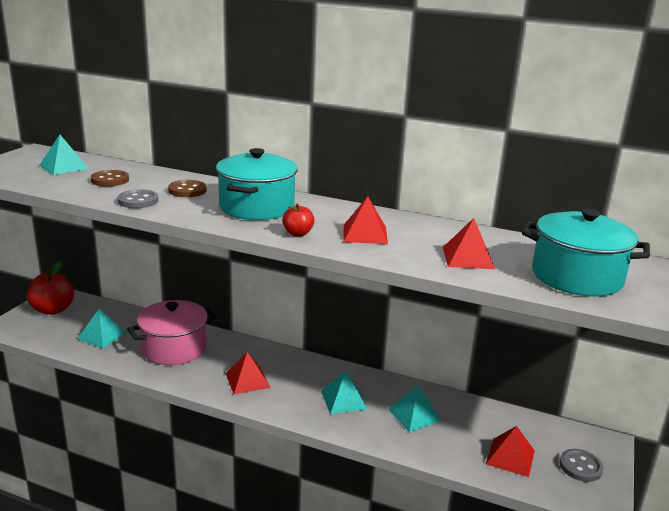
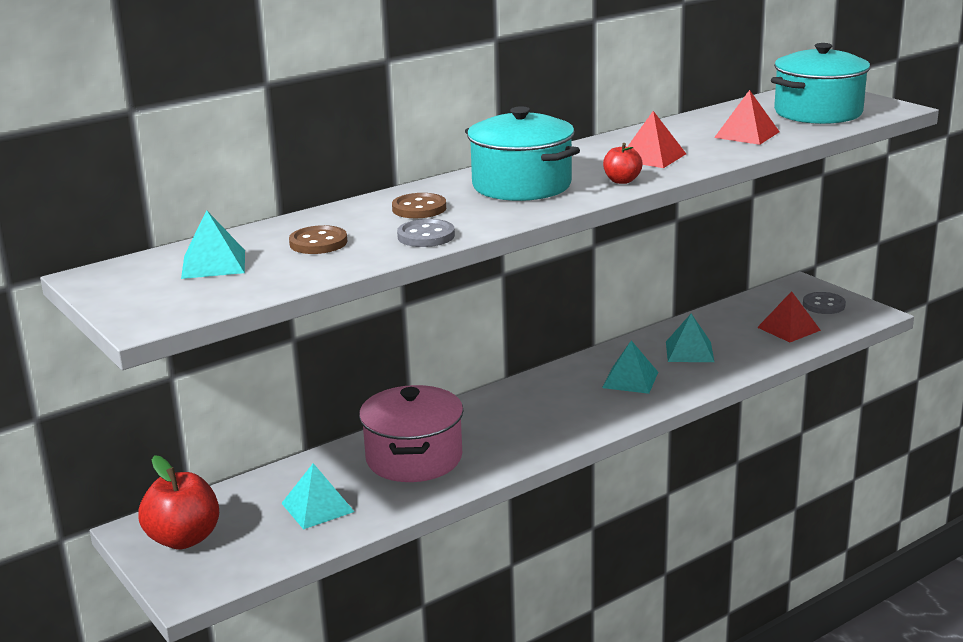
camera: 55 degrees left, 0 degrees up
red pyramid [225,352,270,394] -> none

